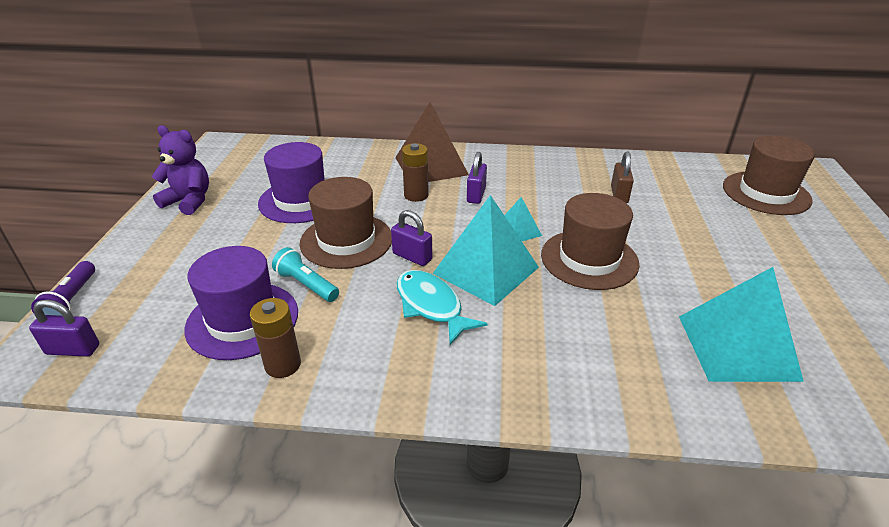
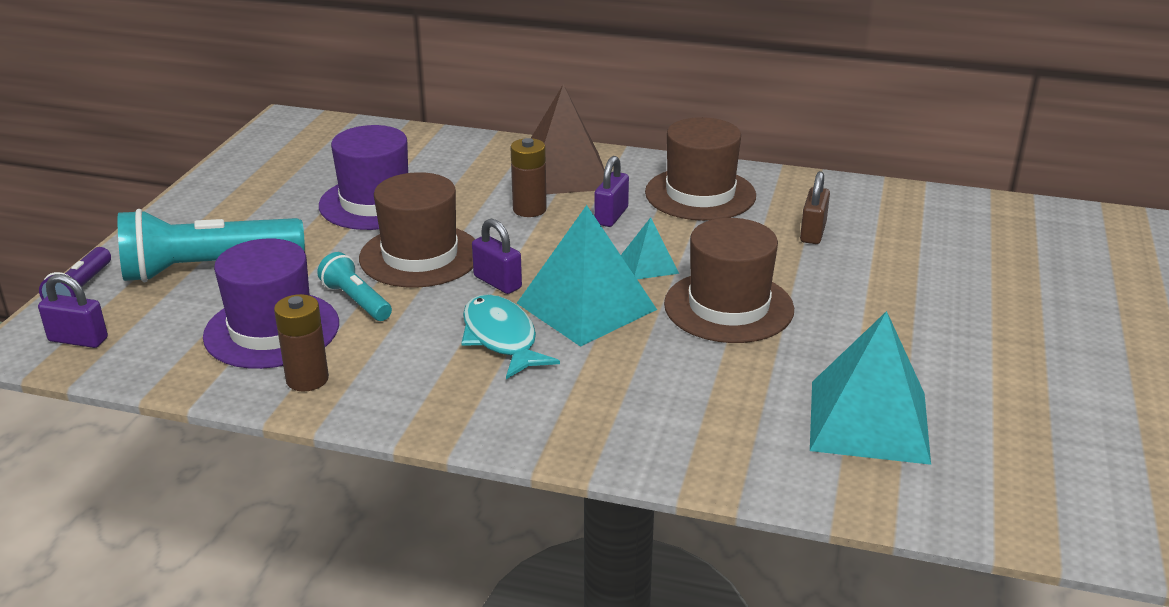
camera: 10 degrees right, 5 degrees down
purple teddy bear [152,125,209,215] -> none
brown hat [723,136,815,215] -> brown hat moved to [645,117,756,221]
none -> turquoise flashlight [117,209,305,282]

